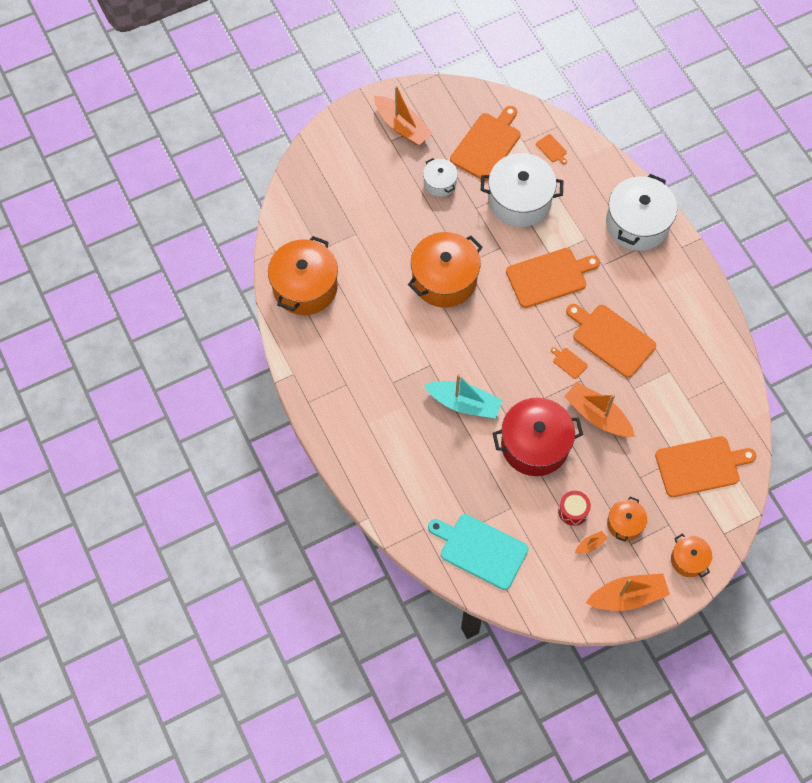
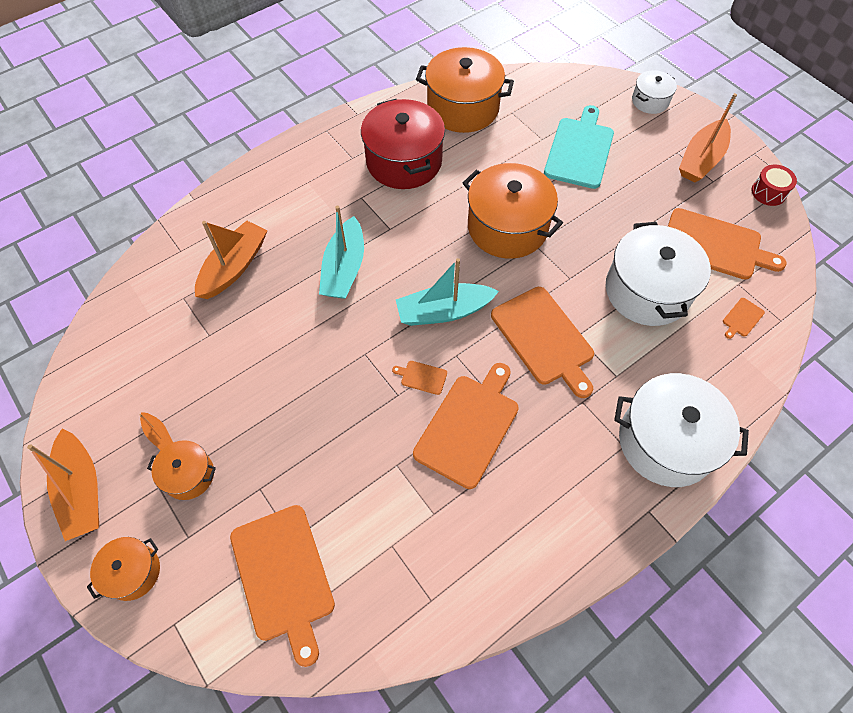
camera: 80 degrees right, 5 degrees down
white pot [423,158,458,197] -> white pot moved to [632,70,677,114]
turquoise cutting board [428,514,529,590] -> turquoise cutting board moved to [544,105,614,189]
red pot [492,398,583,476] -> red pot moved to [361,99,445,189]
orange cutting board [551,347,588,379] -> orange cutting board turned 105 degrees counterclockwise [392,361,447,395]
red drum [558,491,591,526] -> red drum moved to [751,165,797,206]
orange boat [564,382,635,437] -> orange boat moved to [195,220,268,299]
none -> turquoise boat [396,258,499,326]

